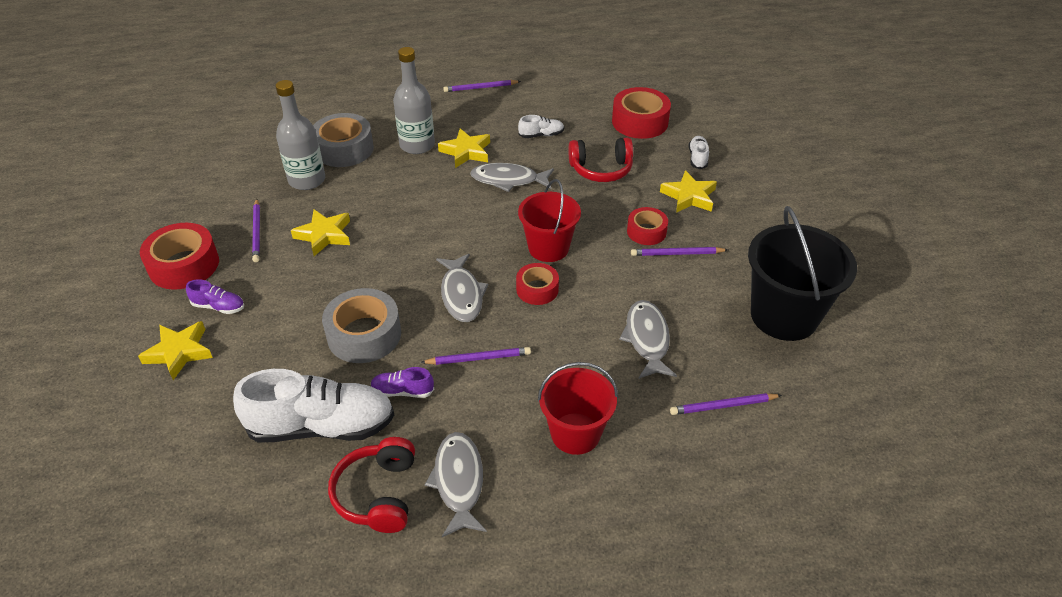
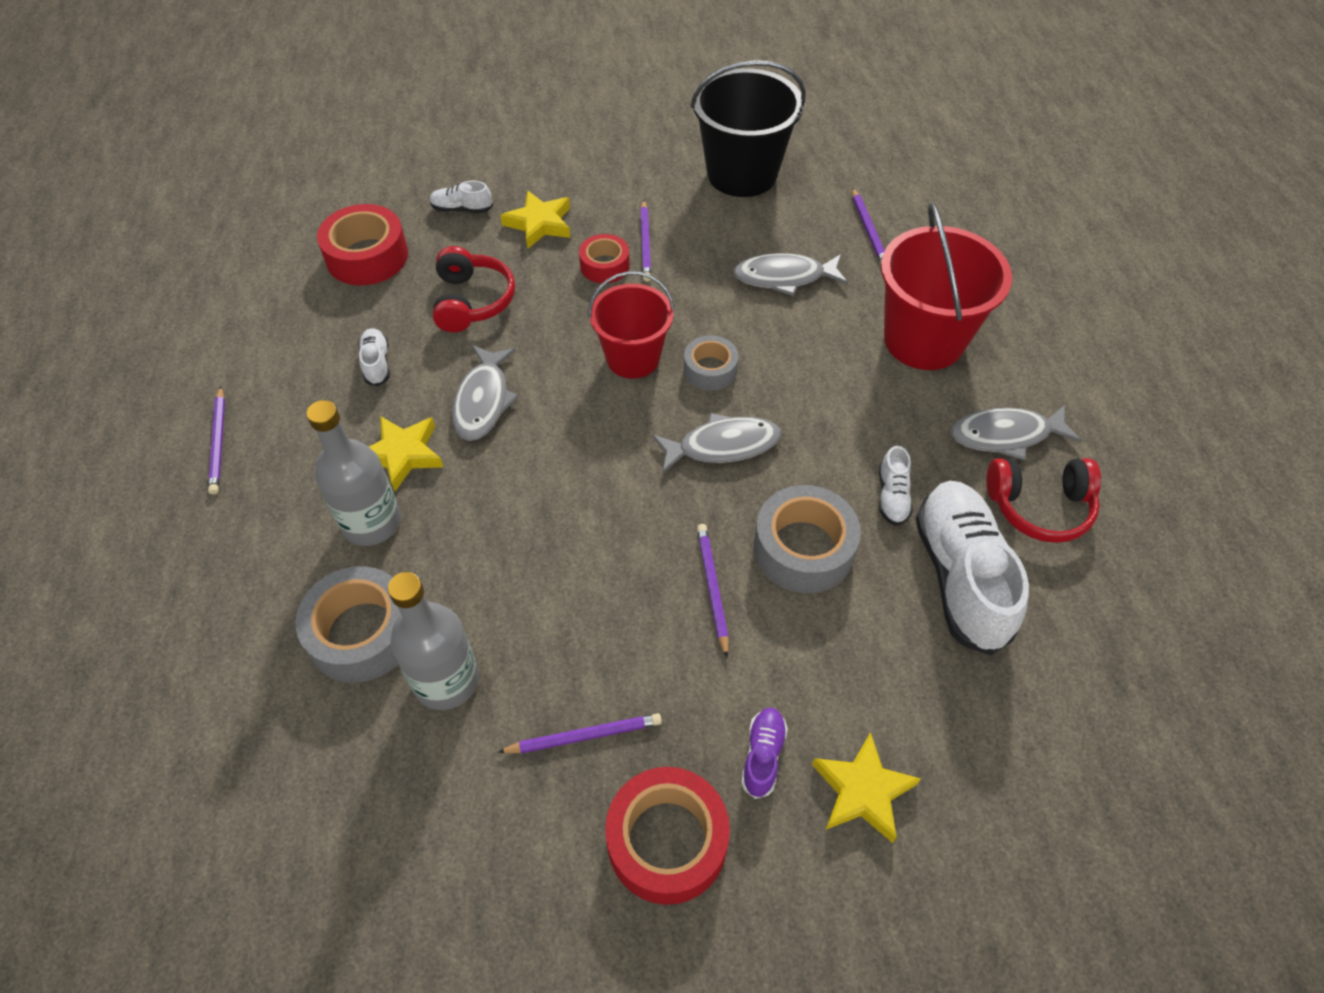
camera: 90 degrees left, 10 degrees up
yellow star [291,209,350,256] -> none
purple shoe [371,367,434,398] -> white shoe [879,446,913,526]
purple pencil [420,347,531,365] -> purple pencil moved to [697,524,729,658]
red tape [516,263,559,305] -> grey tape [684,335,738,390]
red bucket [538,362,618,455] -> red bucket [881,203,1012,370], size x1.51

